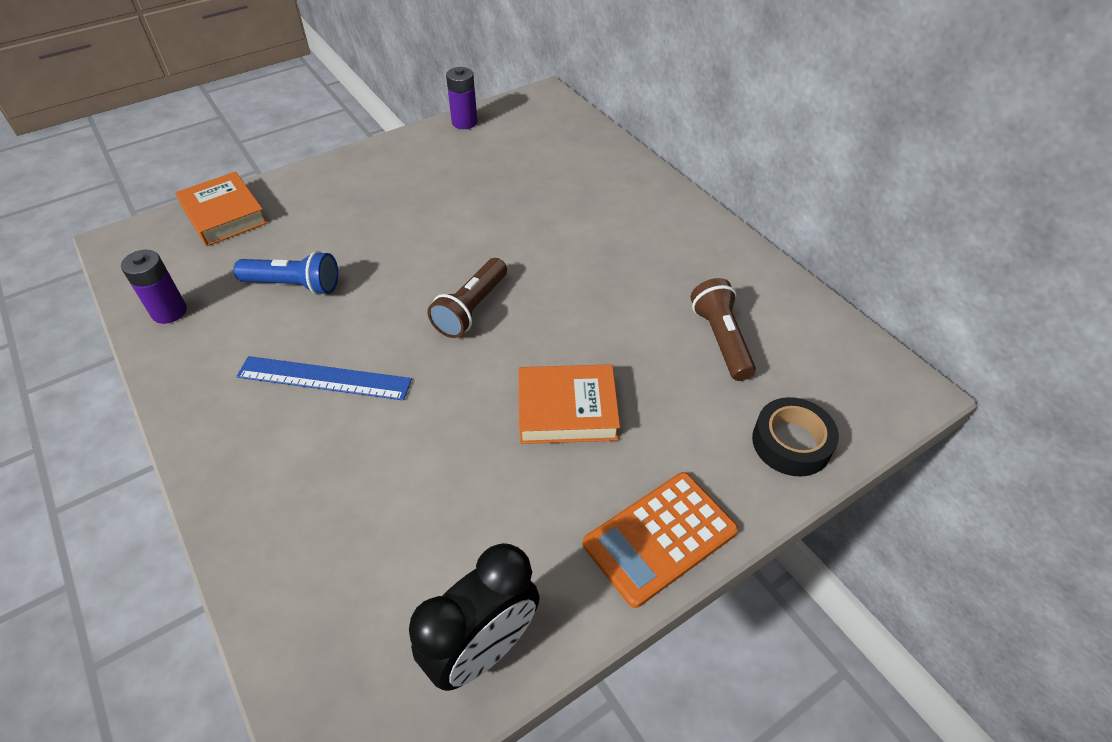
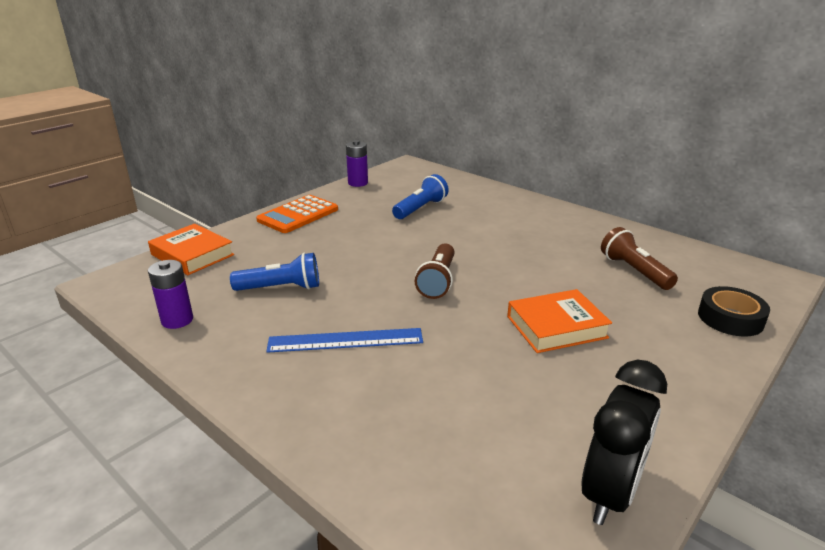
camera: 15 degrees left, 20 degrees down
orange calculator [583,472,738,608] -> orange calculator moved to [256,195,338,233]
none -> blue flashlight [392,174,449,219]

